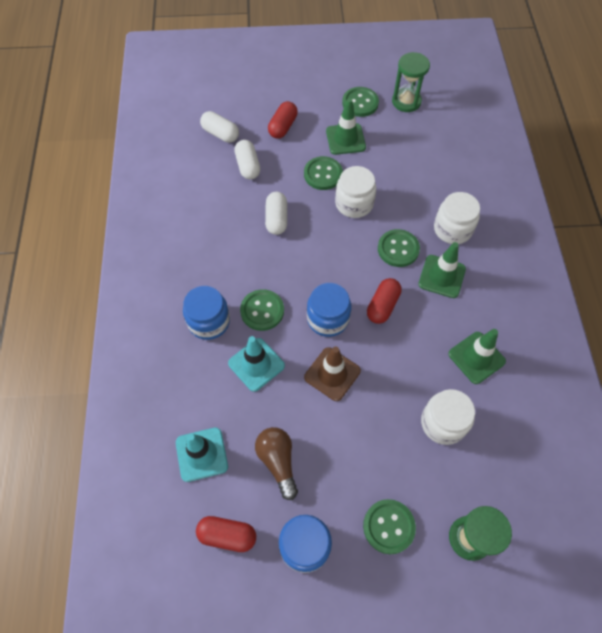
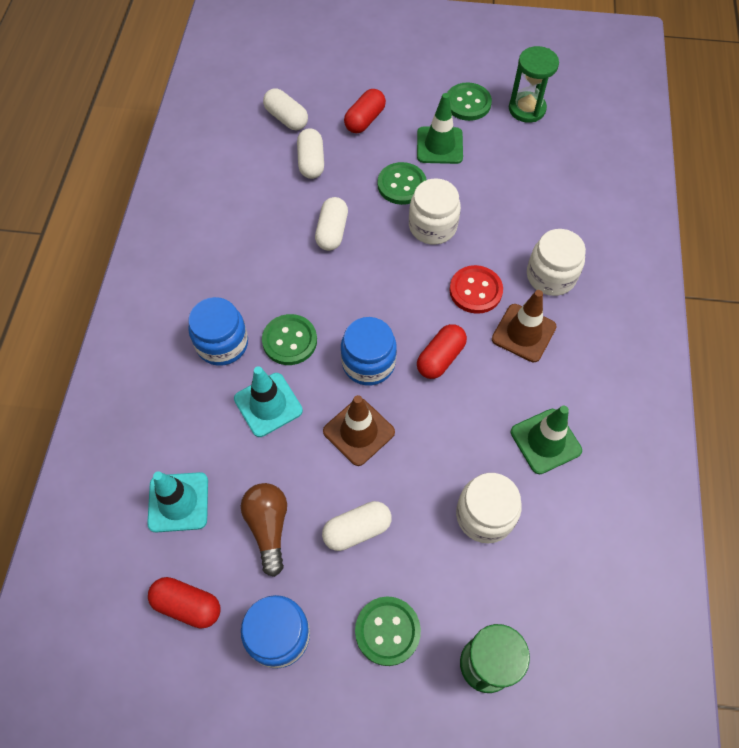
camera: 10 degrees right, 0 degrees up
green button [378,229,420,267] -> red button [449,265,503,314]
green traffic cone [418,242,466,298] -> brown traffic cone [492,290,557,362]
none -> white capsule [322,501,392,551]

